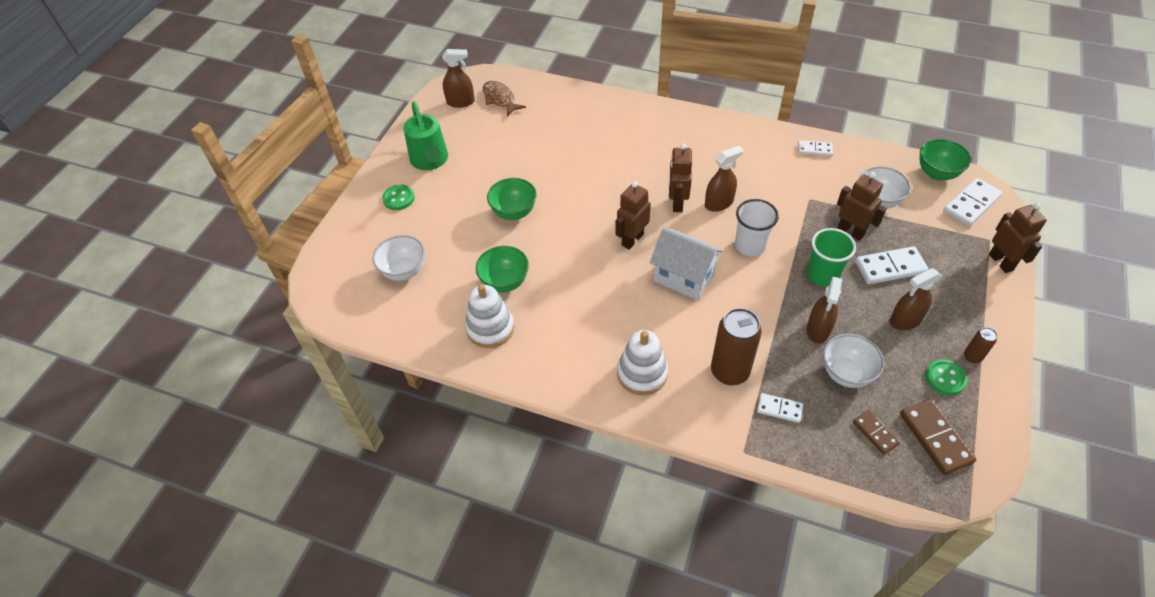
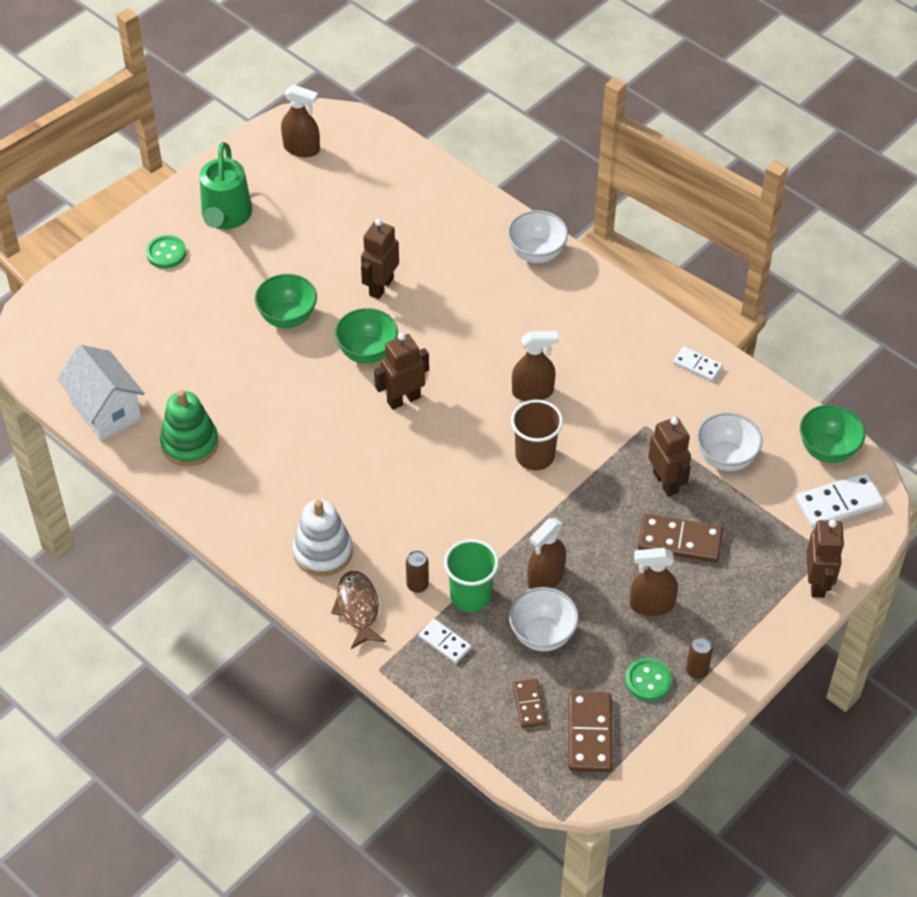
camera: 20 degrees right, 0 degrees up
white bowl [373,235,425,281] -> white bowl moved to [507,210,568,263]
white stacking toy [465,284,514,348] -> green stacking toy [160,390,219,466]
green bowl [476,246,529,293] -> green bowl moved to [335,308,398,364]
brown fish [483,81,526,117] -> brown fish moved to [331,571,386,649]
white house [650,228,723,300] -> white house moved to [57,345,144,441]
brown robot [669,144,692,212] -> brown robot moved to [361,219,399,299]
brown can [711,308,762,385] -> brown can [406,550,429,593], size x0.48
white cup [735,199,779,256] -> brown cup [511,400,563,470]
green cup [807,228,856,287] -> green cup moved to [444,539,499,612]
white domino [855,246,929,284] -> brown domino [638,514,723,563]

